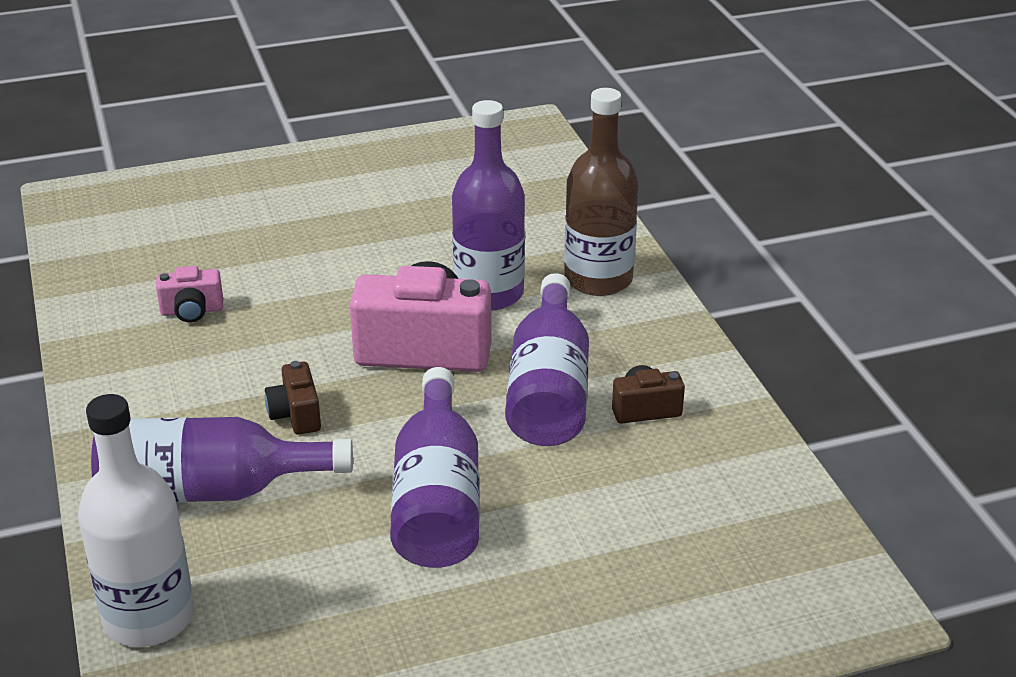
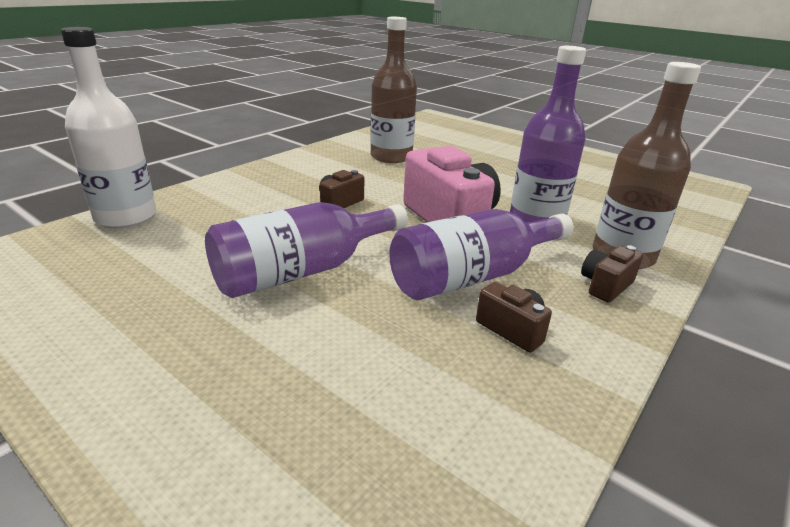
camera: 55 degrees right, 5 degrees down
purple bottle [91,417,353,503] -> none
pink camera [156,266,223,322] -> brown bottle [370,17,417,163]
none -> brown camera [581,245,643,303]

